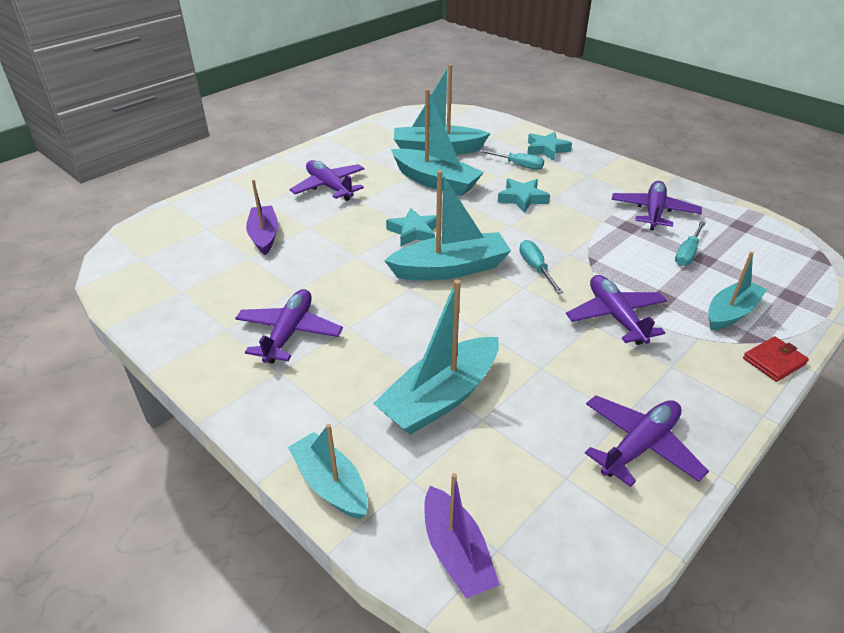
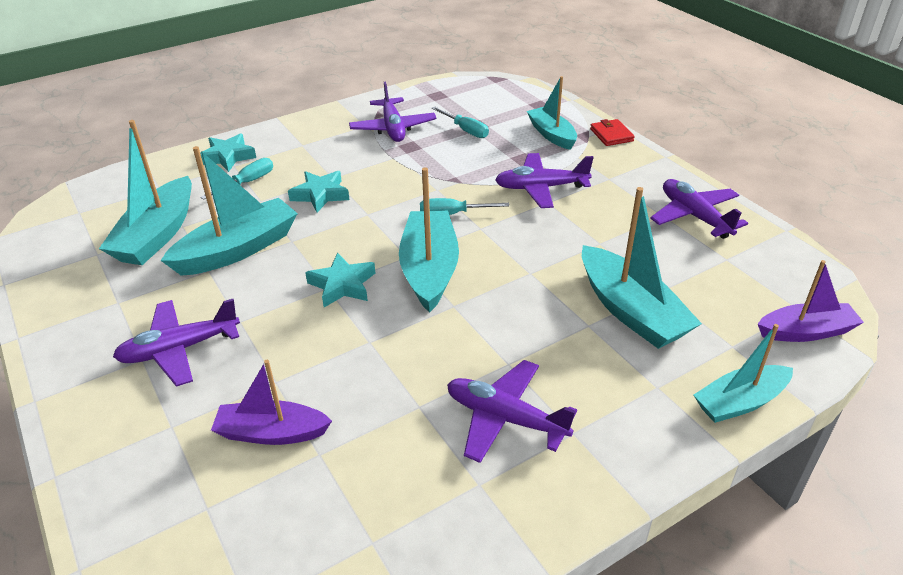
camera: 75 degrees left, 0 degrees up
purple plane [611,181,702,231] -> purple plane turned 135 degrees counterclockwise [349,82,437,142]

